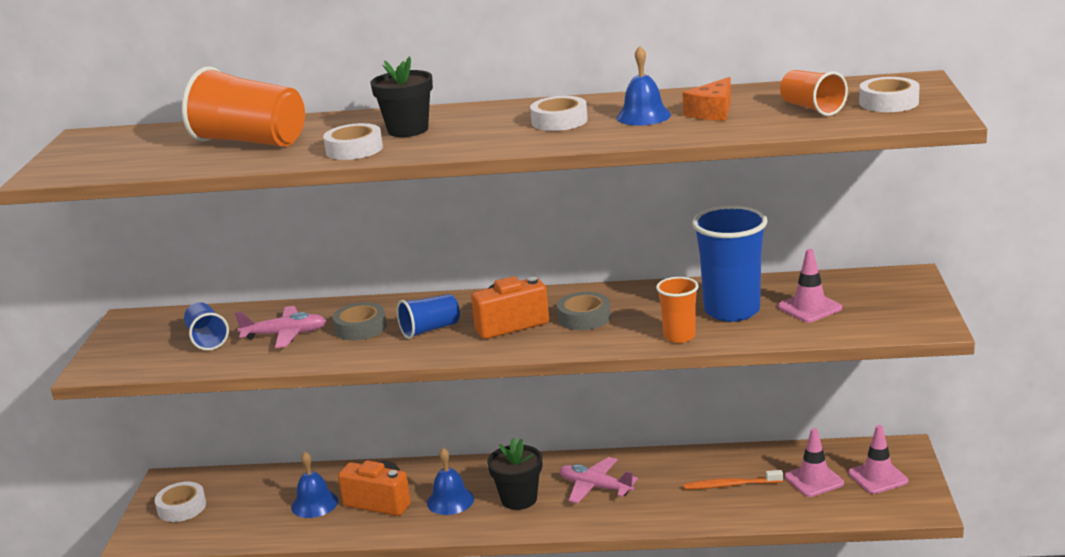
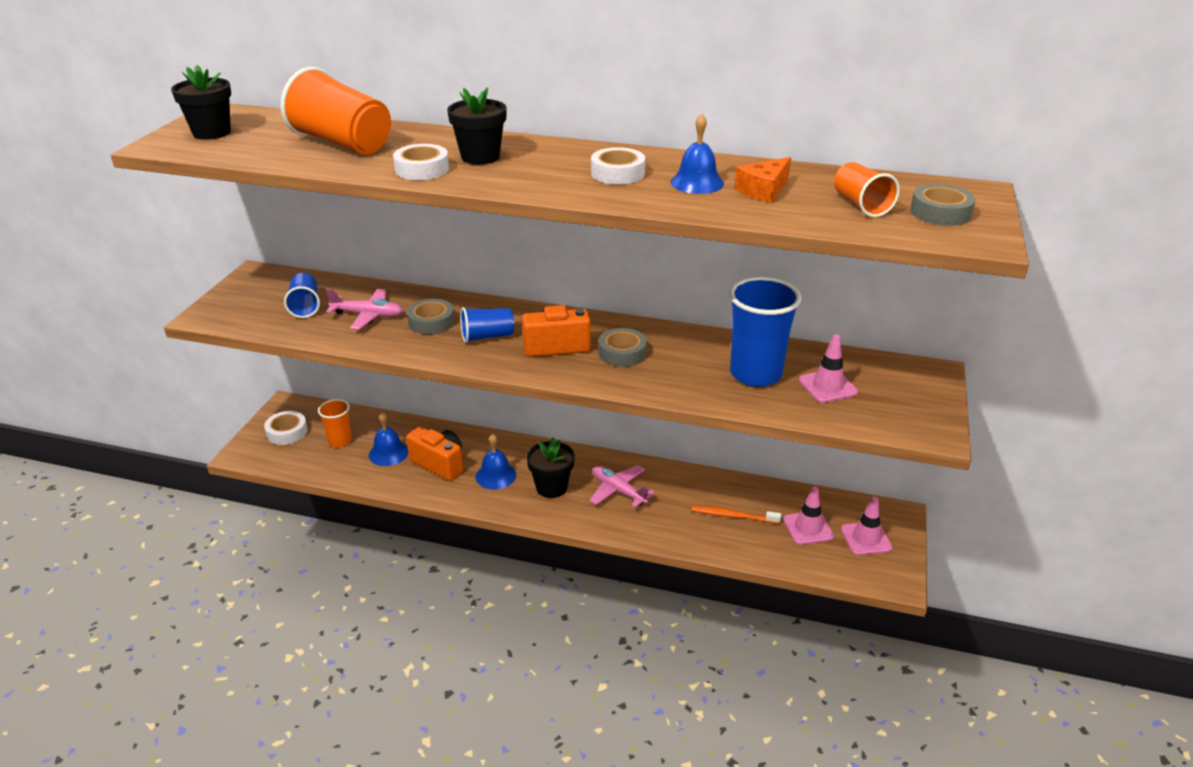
camera: 10 degrees right, 10 degrees up
orange cup [656,277,698,343] -> orange cup moved to [318,399,352,447]
white tape [859,77,920,112] -> grey tape [910,184,975,226]
none -> black flower pot [171,65,231,140]

